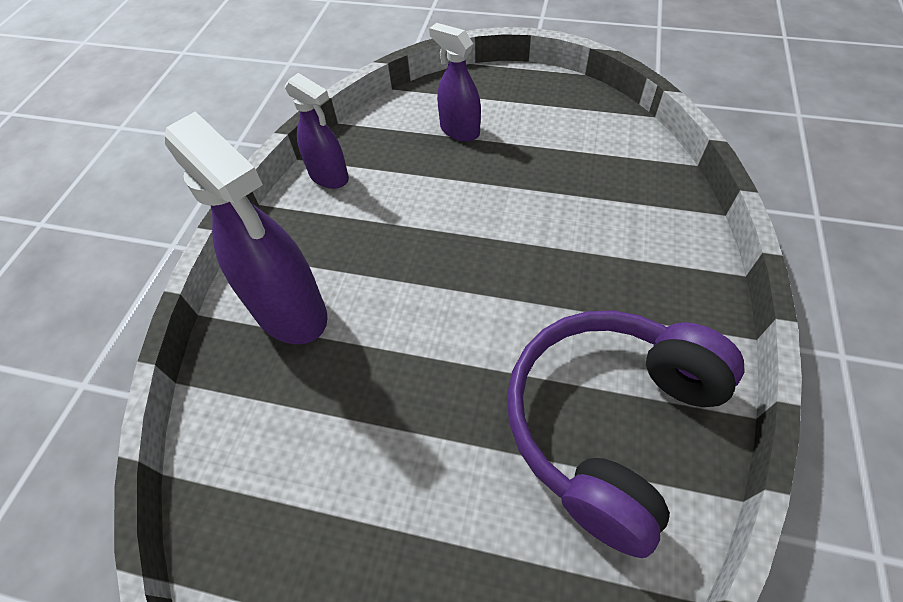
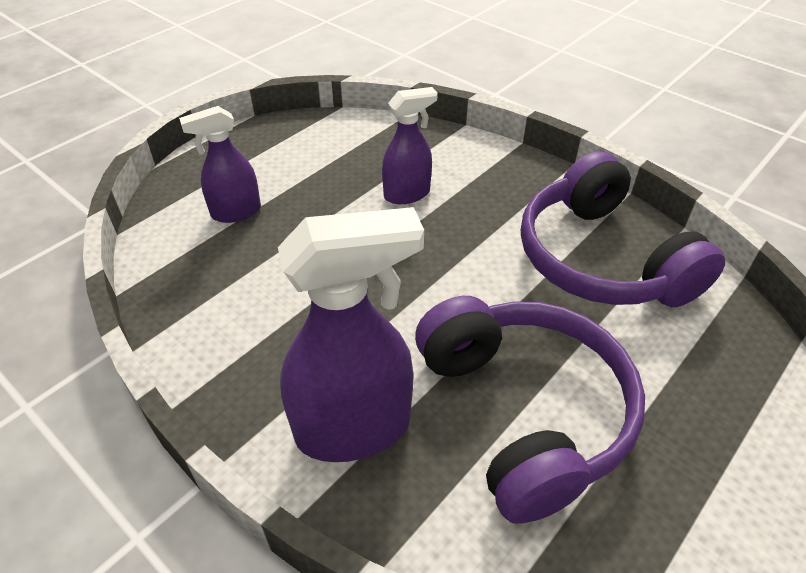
camera: 65 degrees left, 10 degrees down
purple spray bottle [285,73,349,189] -> purple spray bottle moved to [382,87,438,204]
none -> purple headphones [415,296,645,524]

